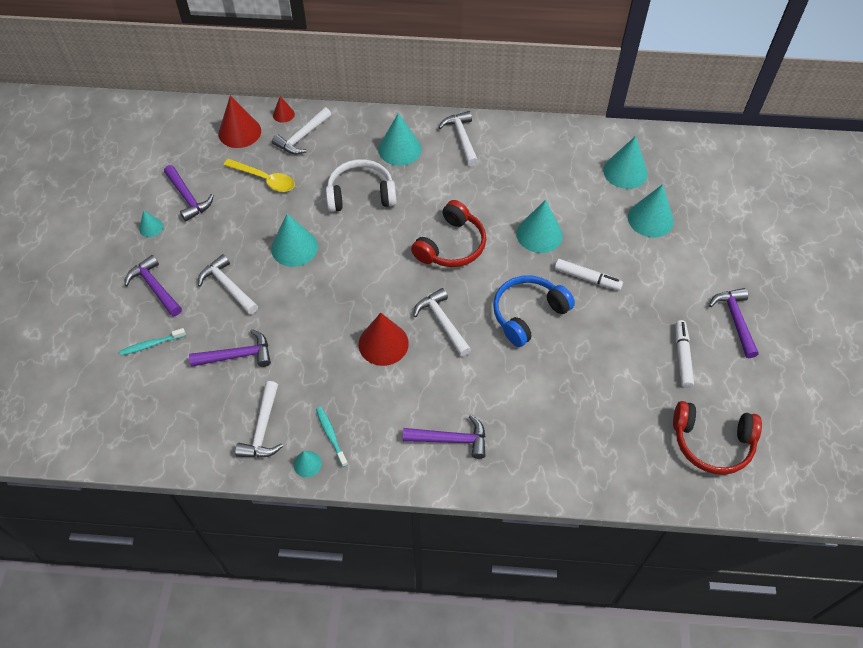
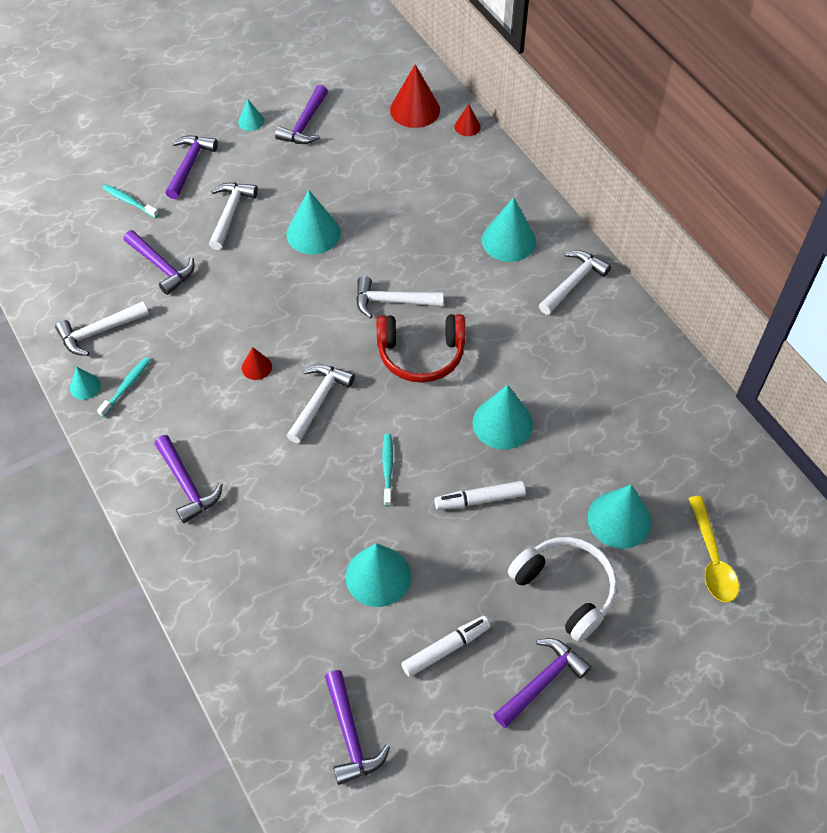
camera: 55 degrees right, 0 degrees up
yellow spoon [224,159,295,192] -> yellow spoon moved to [688,496,739,602]
white hammer [272,107,331,154] -> white hammer moved to [356,276,443,318]
white headphones [326,159,396,212] -> white headphones moved to [508,537,617,642]
red cone [359,313,409,366] -> red cone [242,347,272,380], size x0.52
blue headphones [493,275,575,347] -> turquoise toothbrush [382,434,393,507]
white marker [555,259,623,291] -> white marker turned 90 degrees clockwise [434,481,526,510]
turquoise cone [603,136,648,189] -> turquoise cone moved to [346,543,411,607]
red headphones [673,401,762,475] -> purple hammer [325,670,390,785]

